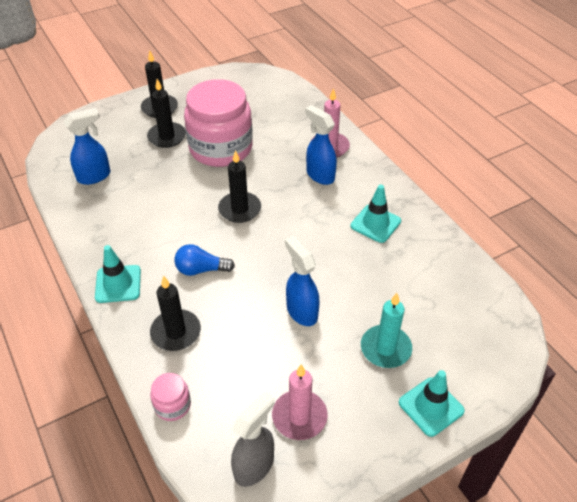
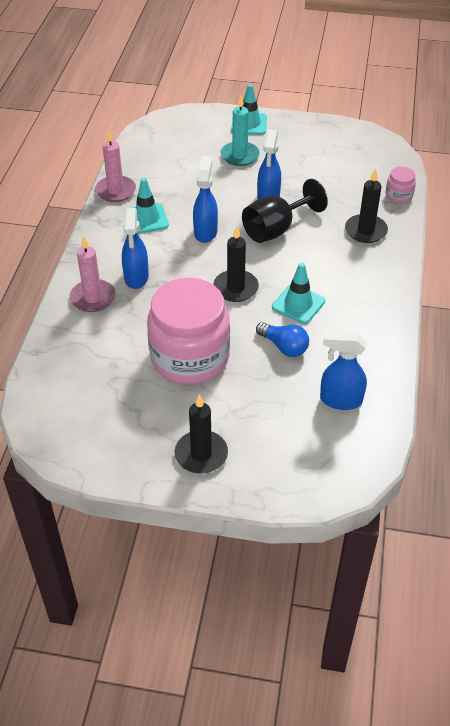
camera: 140 degrees left, 0 degrees up
turquoise traffic cone [95,245,141,303] -> turquoise traffic cone moved to [272,263,325,324]
black candle [147,79,186,148] -> none
blue light bulb [174,244,235,276] -> blue light bulb moved to [256,322,309,357]
grey spray bottle [231,391,275,487] -> none
pink candle [272,364,328,440] -> pink candle moved to [95,130,136,202]
none -> blue spray bottle [193,156,218,243]
none -> black goblet [242,179,328,243]

